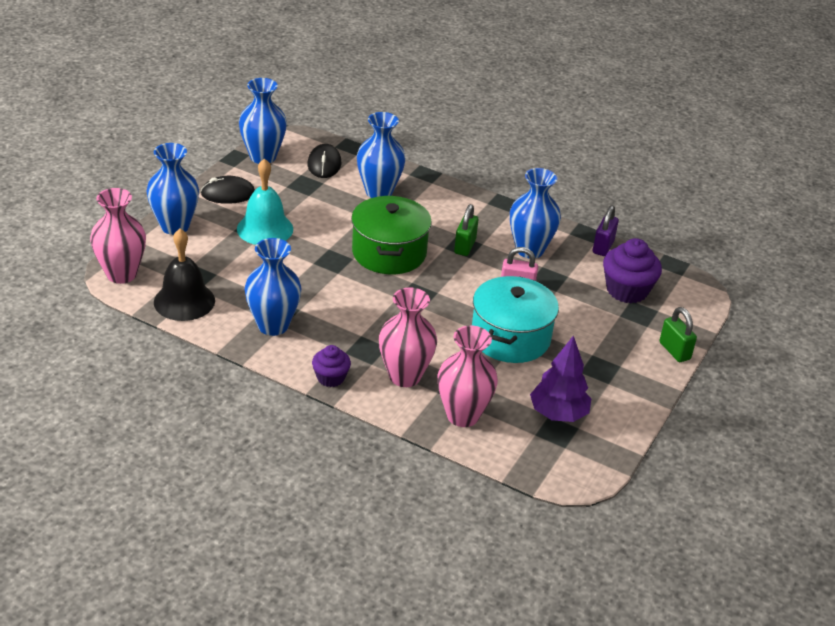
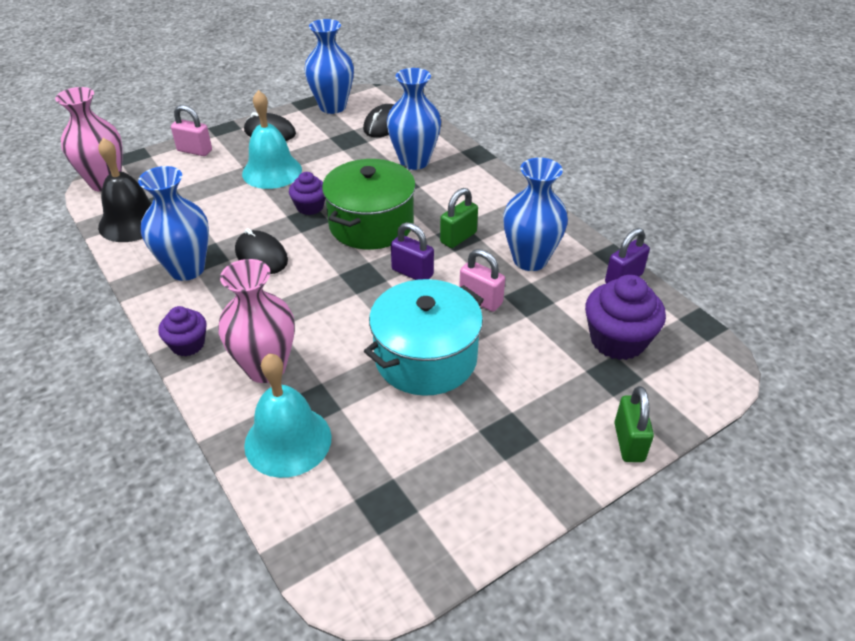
camera: 30 degrees right, 5 degrees up
blue vase [146,143,199,235] -> pink padlock [171,105,212,156]
pink vase [438,325,498,427] -> turquoise bell [244,353,332,478]
purple tree [530,335,591,422] -> none
none -> black mouse [235,228,288,274]
none -> purple cupcake [289,172,325,215]
none -> purple padlock [391,222,434,280]

